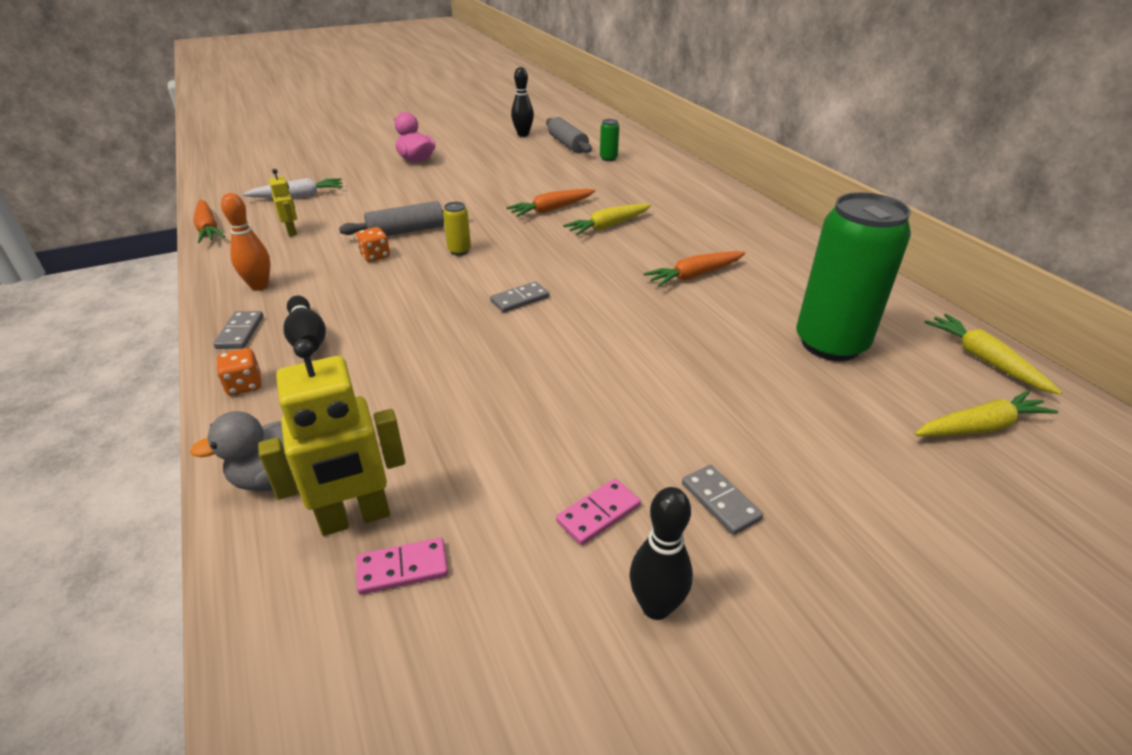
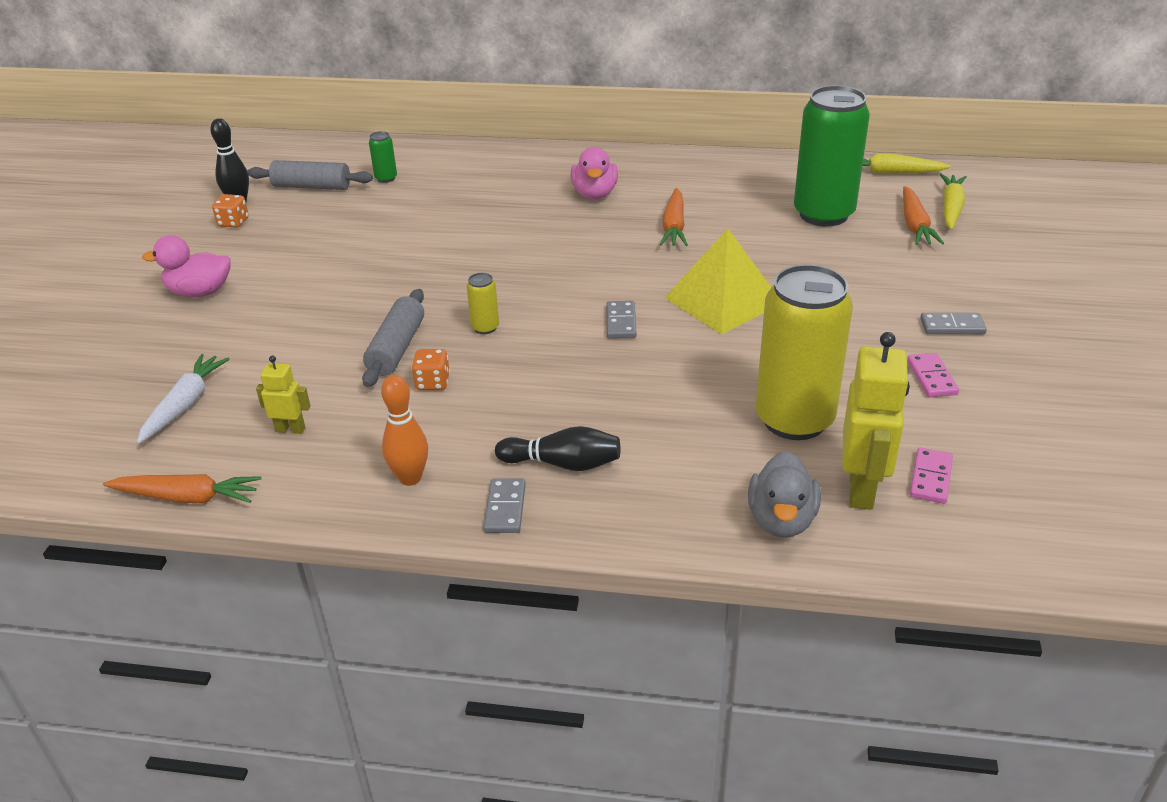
camera: 55 degrees left, 0 degrees up
grey domino [213,311,263,349] -> grey domino turned 60 degrees clockwise [484,478,526,533]
orange dice [217,348,261,395] -> orange dice moved to [212,194,249,228]
orange carrot [506,189,596,217] -> orange carrot moved to [903,186,944,245]
yellow carrot [563,203,652,235] -> none
black bowling pin [629,487,693,620] -> none
none -> pink duck [570,147,618,199]
none -> yellow pyramid [664,228,772,334]
none -> yellow can [756,264,853,440]

